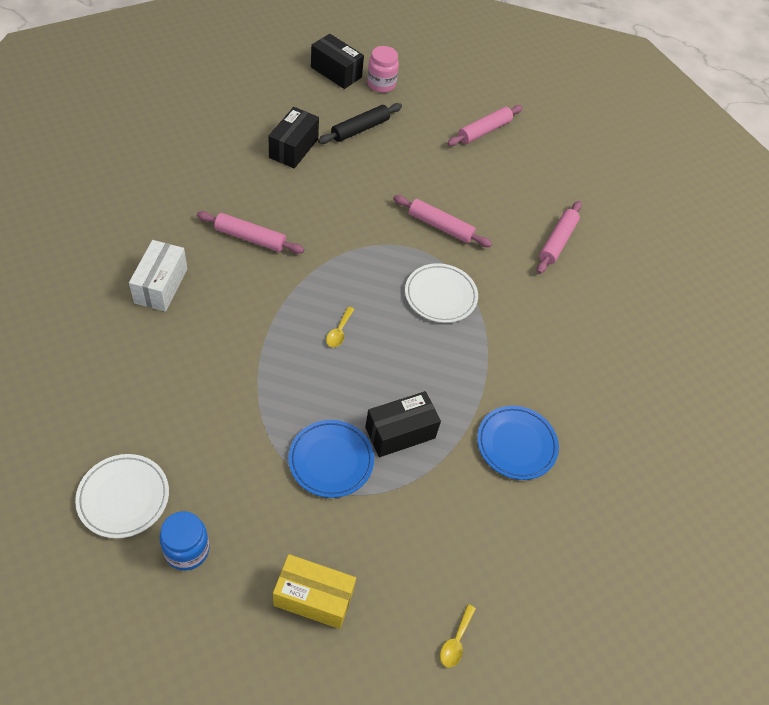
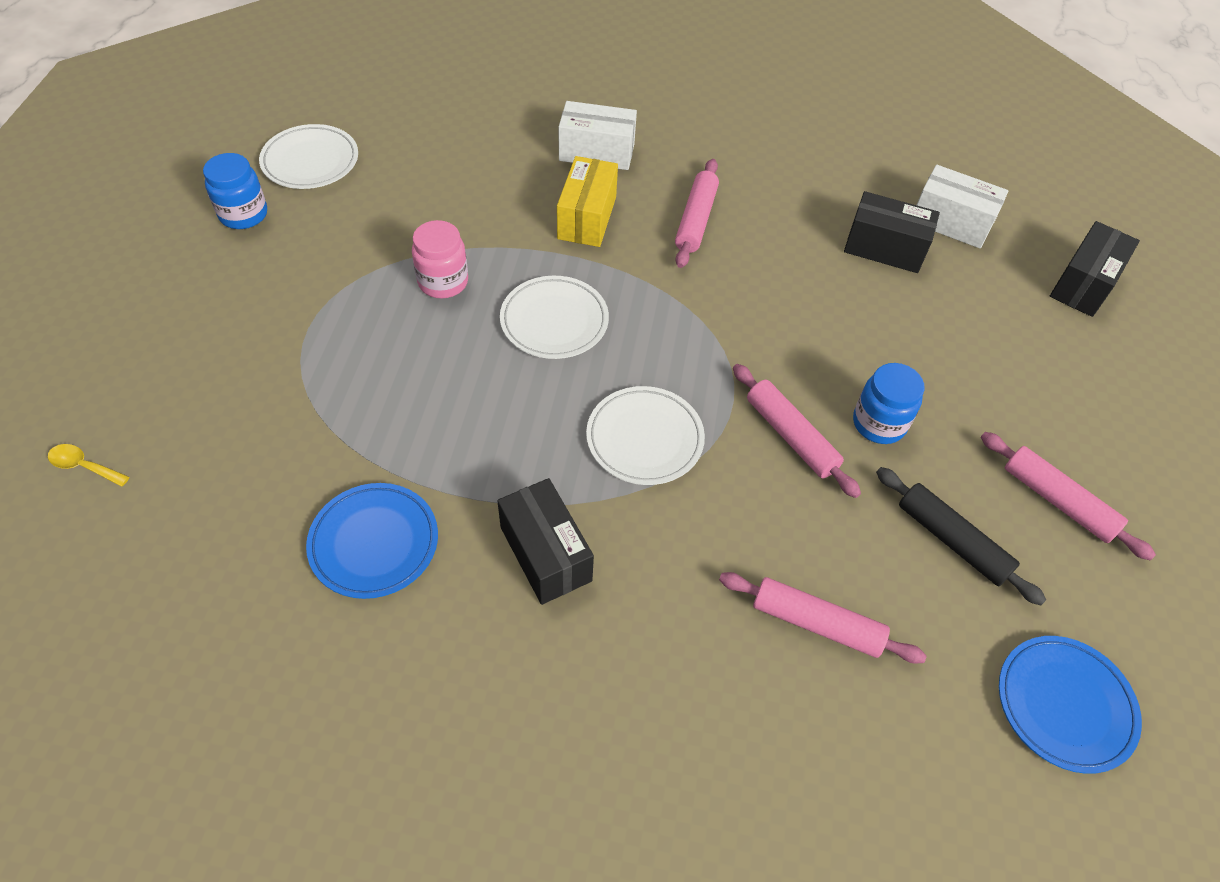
camera: 90 degrees right, 0 degrees up
yellow box [273,554,356,629] -> yellow box moved to [557,156,618,247]
blue plate [289,420,374,498] -> blue plate moved to [999,636,1142,774]
black rolling pin [318,103,402,144] -> black rolling pin moved to [876,467,1046,606]
yellow spoon [326,307,354,348] -> white plate [500,276,609,359]
black box [365,391,441,457] -> black box moved to [497,478,594,605]
pink jar [367,46,399,93] -> pink jar moved to [412,220,468,298]
pink rolling pin [393,195,492,247] -> pink rolling pin turned 60 degrees counterclockwise [733,364,861,498]
none -> blue jar [853,363,925,444]
none -> white box [917,165,1008,249]

